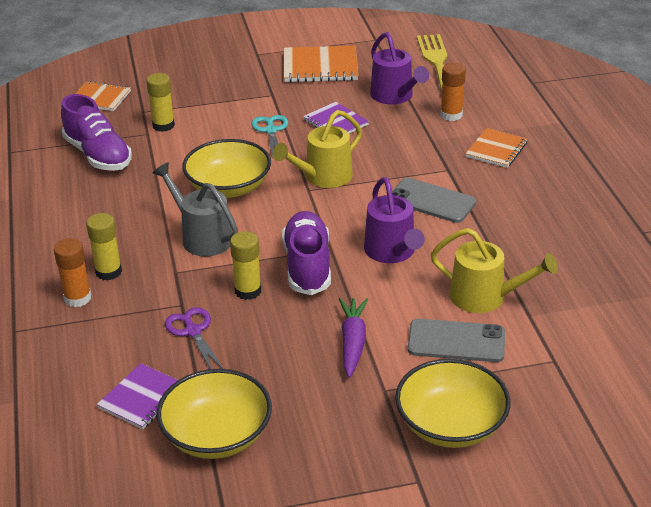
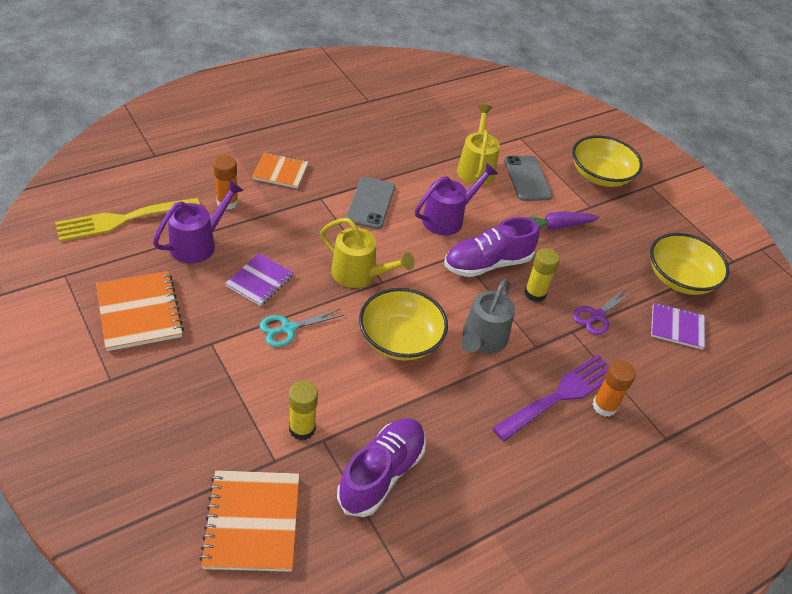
camera: 115 degrees left, 10 degrees up
orange notebook [75,81,131,111] -> orange notebook [199,470,299,572], size x1.53
yellow glue stick [86,213,122,280] -> purple fork [492,355,610,442]

